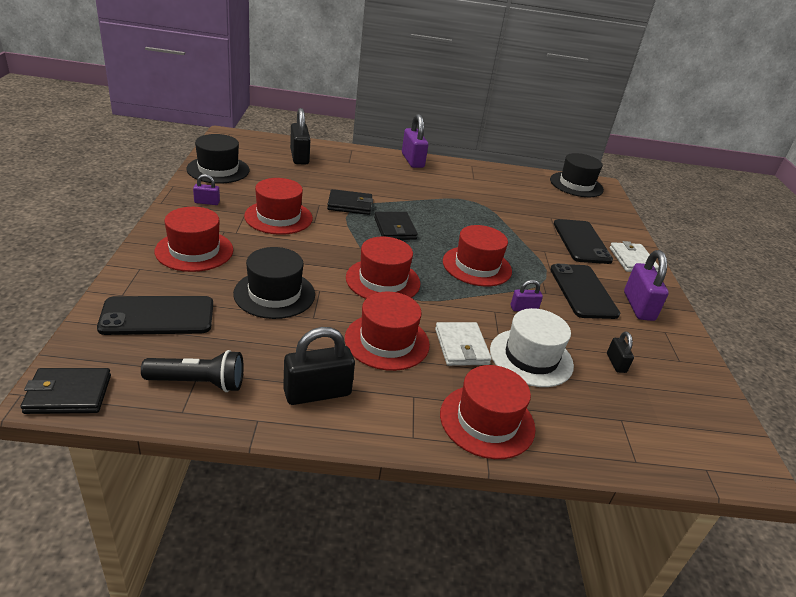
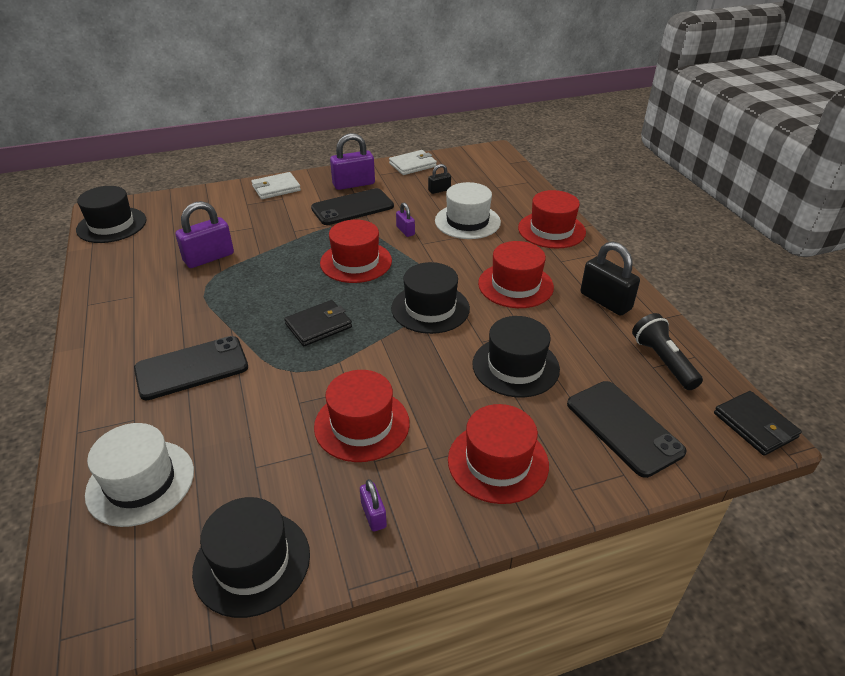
camera: 105 degrees left, 5 degrees up
black padlock [290,108,310,164] -> white hat [85,423,194,527]
black wallet [327,189,373,215] -> none
red hat [346,237,420,299] -> black hat [391,262,470,334]
purple padlock [402,114,428,168] -> purple padlock moved to [175,201,234,268]
white wallet [435,322,492,366] -> white wallet moved to [389,150,437,175]
black phone [554,219,613,264] -> black phone moved to [134,336,248,400]

